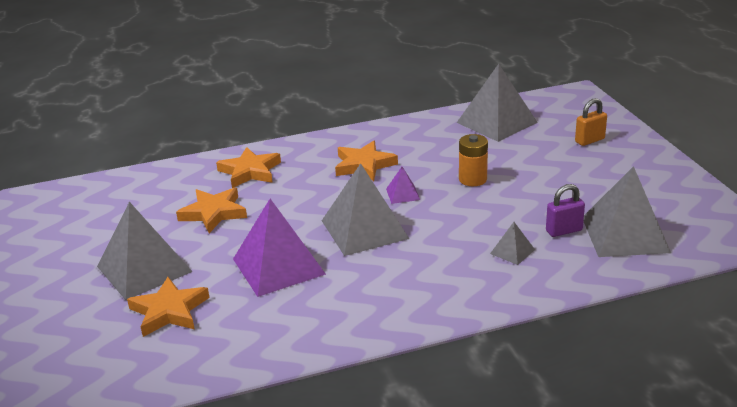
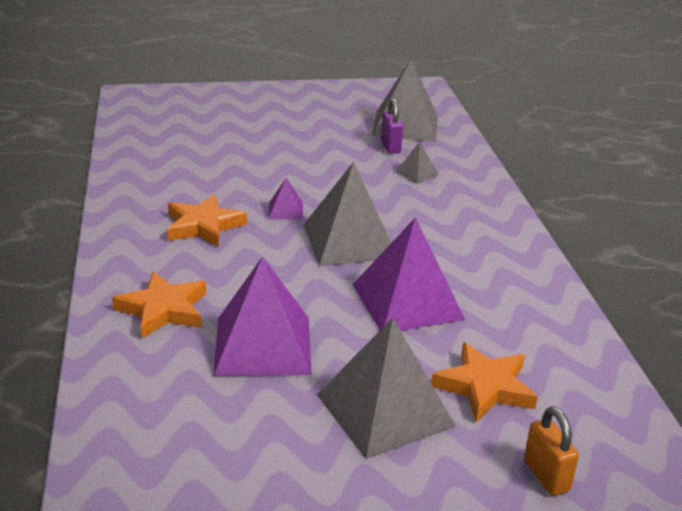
camera: 85 degrees left, 0 degrees up
orange star [176,187,247,233] -> purple pyramid [213,257,312,376]
grey pyramid [457,64,538,142] -> none
orange battery [459,134,488,186] -> none
orange padlock [575,98,607,146] -> orange padlock moved to [524,406,579,496]

